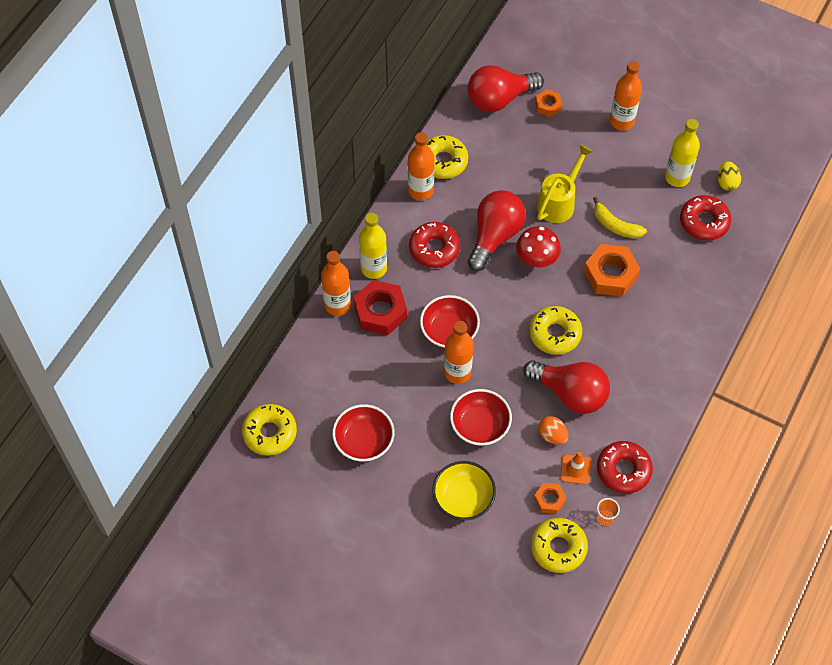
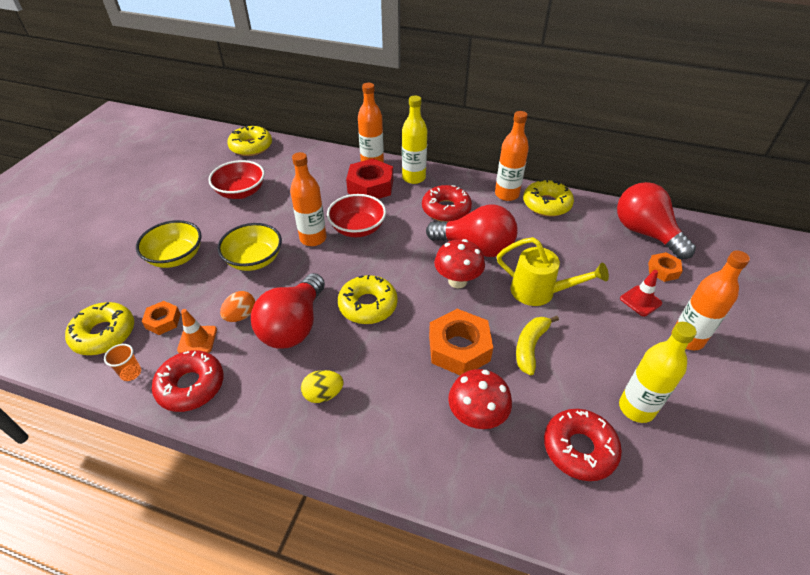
camera: 80 degrees right, 15 degrees down
red bowl [450,389,512,446] -> yellow bowl [217,223,282,271]
yellow egg [718,161,741,191] -> yellow egg moved to [301,370,344,403]
none -> red mushroom [448,369,512,429]
none -> red traffic cone [620,270,662,316]

